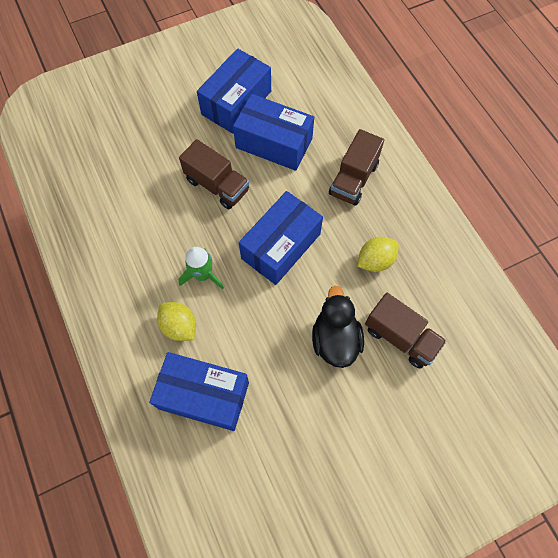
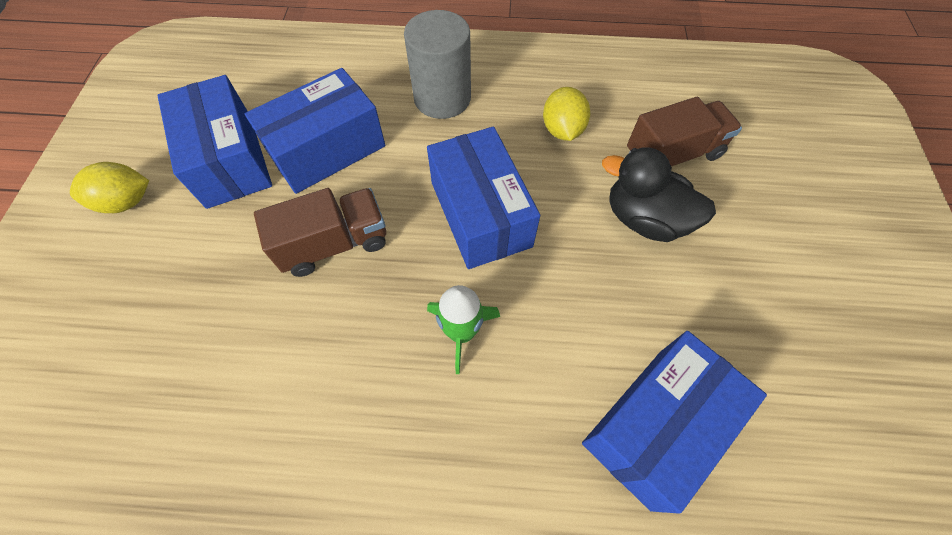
camera: 60 degrees left, 5 degrees down
yellow lemon [157,302,196,341] -> yellow lemon moved to [70,162,149,213]
brown truck [329,129,384,206] -> grey cylinder [404,10,471,119]

